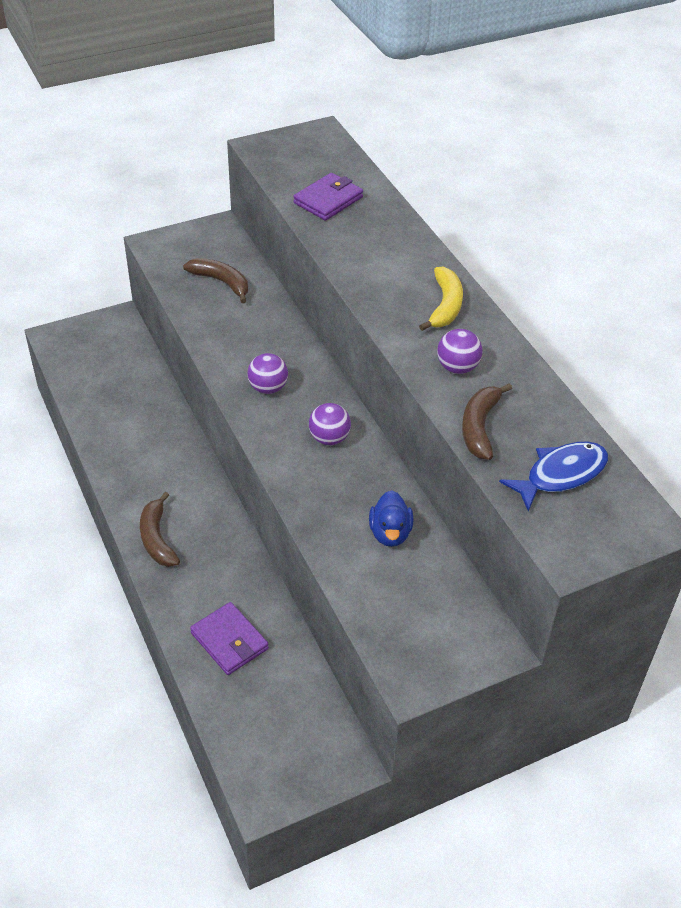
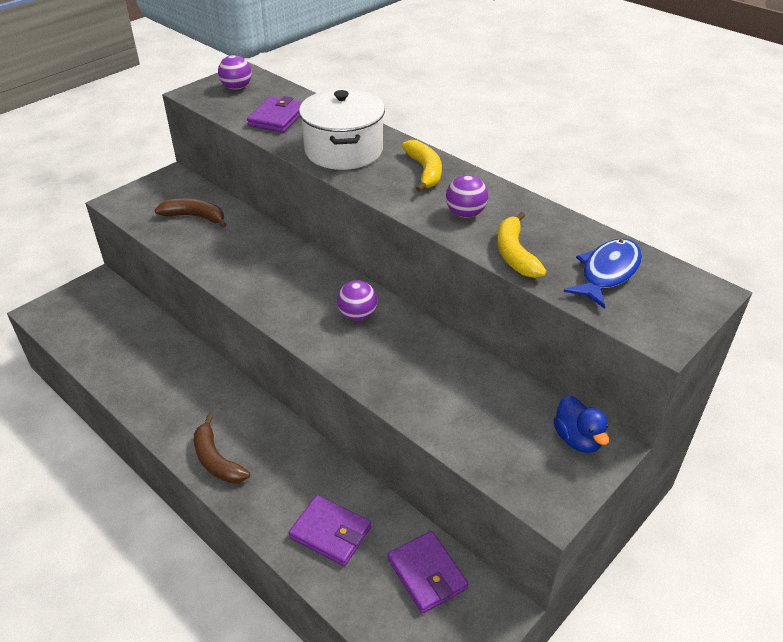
camera: 20 degrees left, 5 degrees down
purple ball [247,353,288,394] -> purple ball moved to [218,55,252,90]
blue duck [369,490,414,547] -> blue duck moved to [553,396,609,453]
brown banana [462,383,512,460] -> yellow banana [497,212,547,278]
none -> white pot [299,89,385,170]
none -> purple wallet [387,531,468,614]

